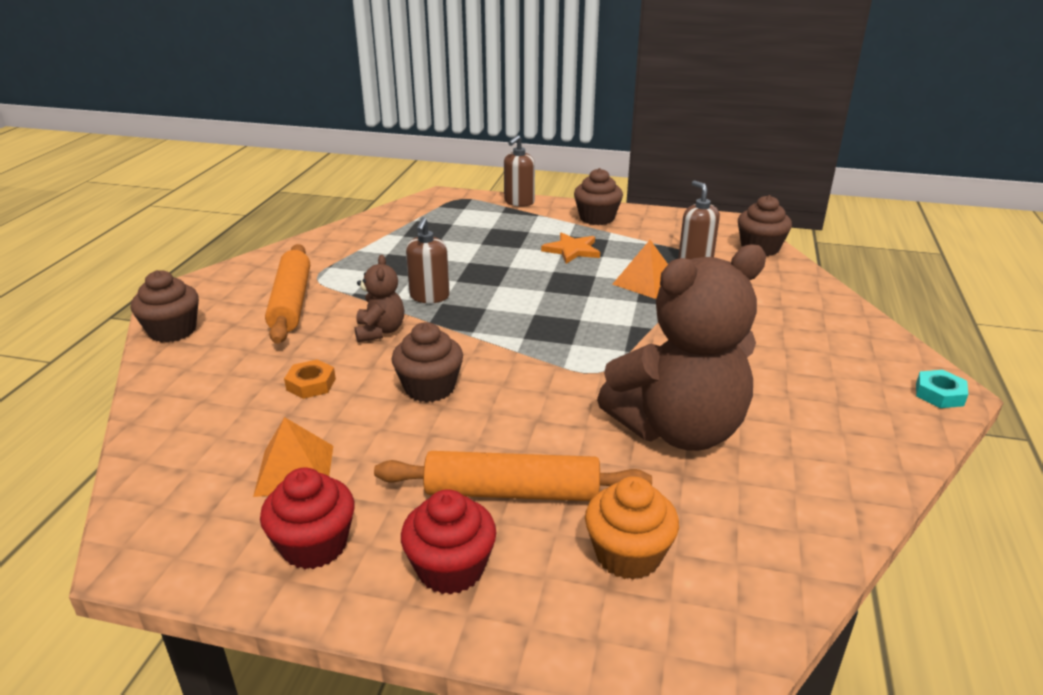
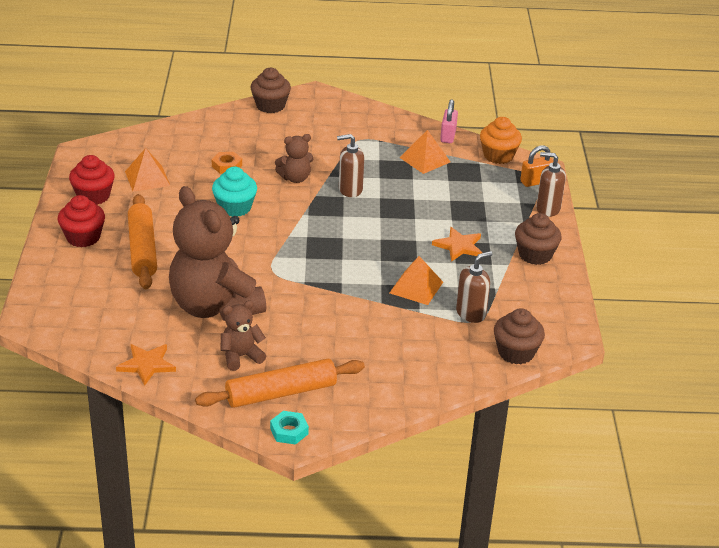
camera: 75 degrees right, 5 degrees up
orange rolling pin [265,244,310,344] -> orange rolling pin moved to [195,359,365,408]
brown cupcake [392,322,463,402] -> turquoise cupcake [212,167,257,217]
orange cupcake [585,476,679,580] -> orange cupcake moved to [480,117,522,164]
none -> orange star [116,344,176,386]
none -> brown teddy bear [220,300,266,371]
none -> orange pyramid [399,130,450,174]
none -> pink padlock [440,99,458,143]
none -> orange padlock [520,145,553,187]

